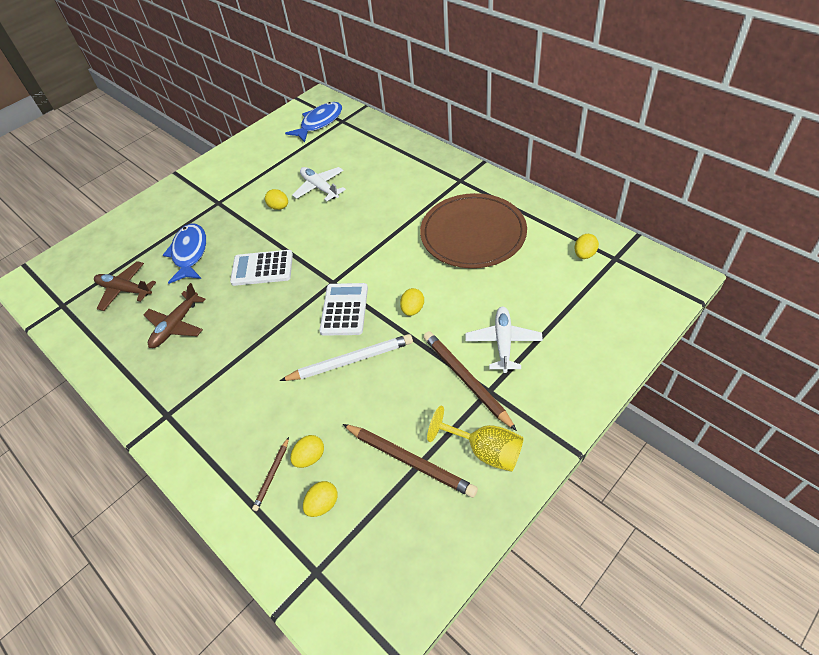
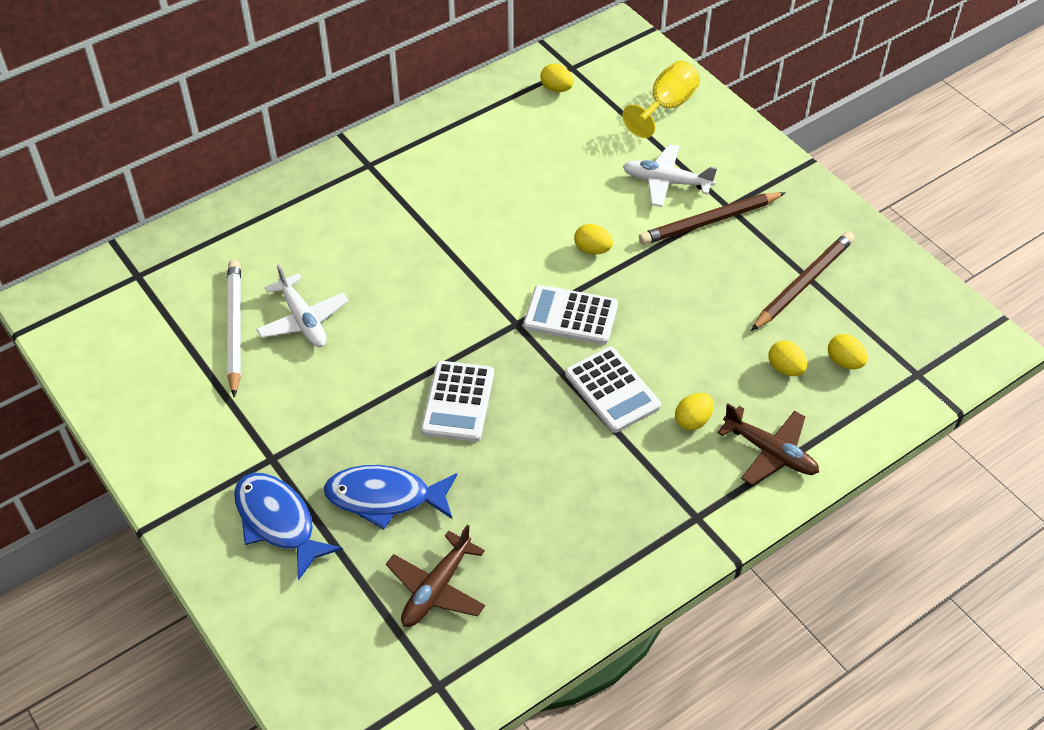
camera: 85 degrees left, 0 degrees up
brown plane [143,283,205,348] -> brown plane moved to [717,404,819,485]
brown pencil [252,437,289,511] -> none
yellow egg [265,189,288,210] -> yellow egg moved to [675,393,714,430]
white pencil [280,334,413,381] -> white pencil moved to [227,260,241,397]
blue fish [285,102,342,143] -> blue fish moved to [234,473,342,581]
white plane [292,167,346,201] -> white plane turned 90 degrees counterclockwise [256,264,349,347]
brown plate [420,193,527,268] -> none
yellow goblet [427,406,524,472] -> yellow goblet moved to [622,61,700,138]
none -> white calculator [565,347,661,433]

